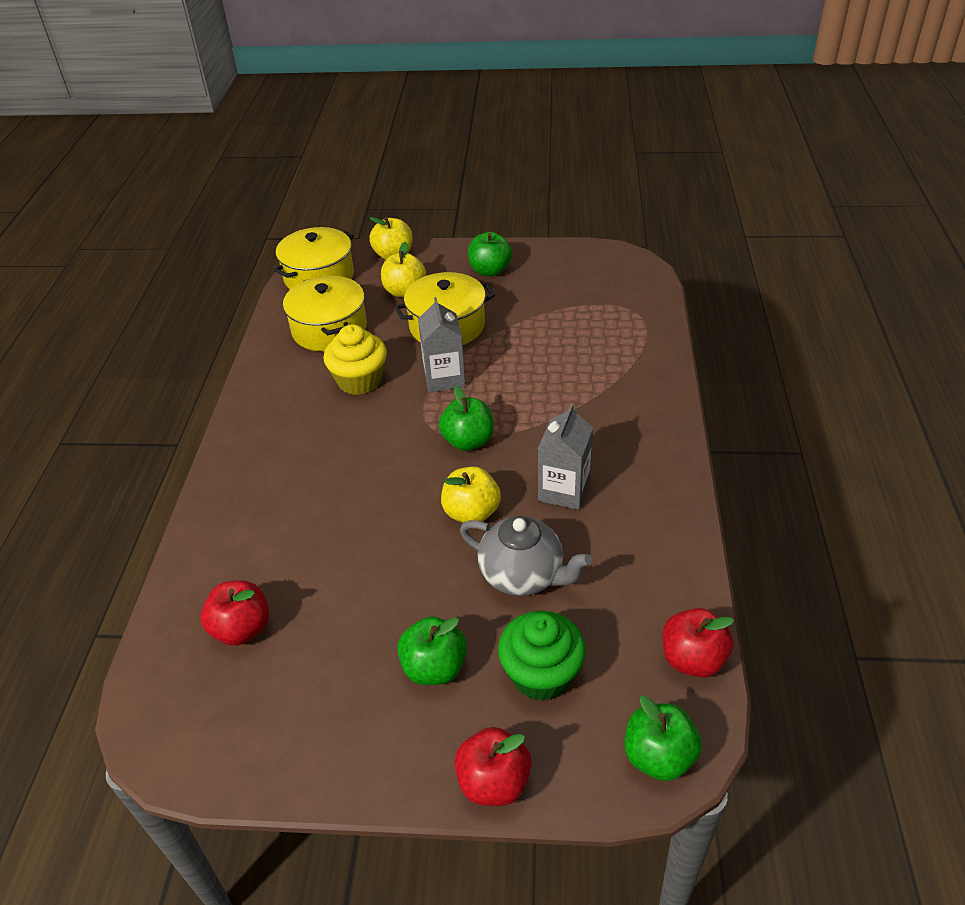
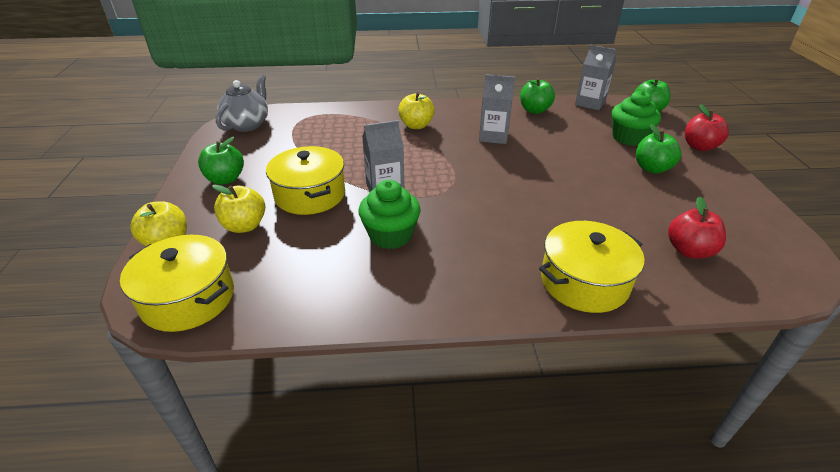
camera: 100 degrees left, 5 degrees down
yellow pot [283,276,367,351] -> yellow pot moved to [539,221,644,313]
yellow cupcake [323,324,387,395] -> green cupcake [358,180,421,249]
green apple [439,386,494,451] -> green apple moved to [520,78,555,114]
yellow apple [441,466,501,523] -> yellow apple moved to [398,92,435,129]
grey teapot [460,516,592,596] -> grey teapot moved to [216,75,268,132]
red apple [662,608,734,678] -> grey carton [575,45,617,110]

